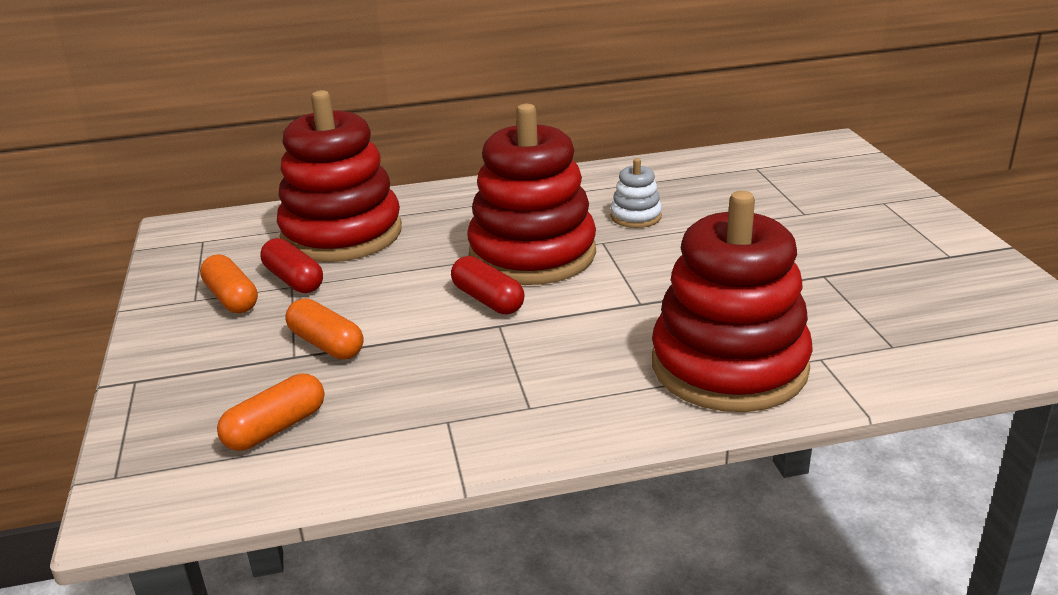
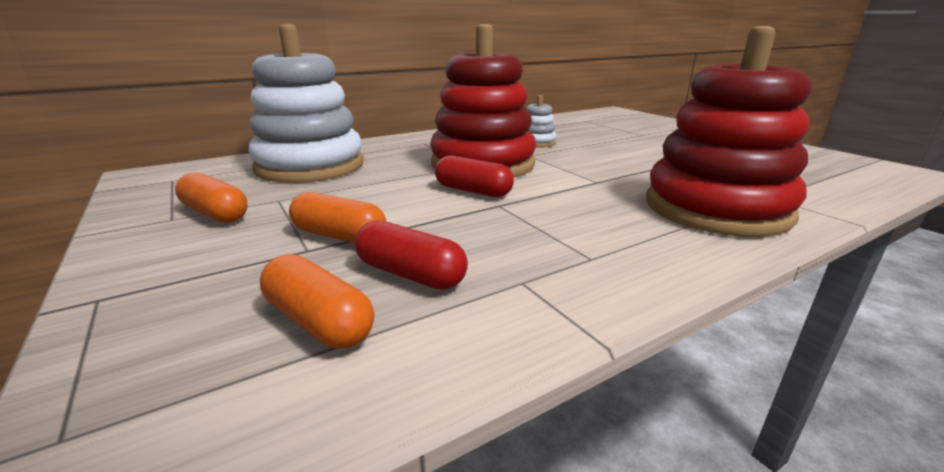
camera: 20 degrees left, 5 degrees down
orange capsule [217,374,325,451] -> orange capsule turned 75 degrees counterclockwise [260,254,374,349]
red capsule [261,238,323,293] -> red capsule moved to [355,220,468,290]
red stacking toy [277,90,402,262] -> white stacking toy [249,24,364,183]

